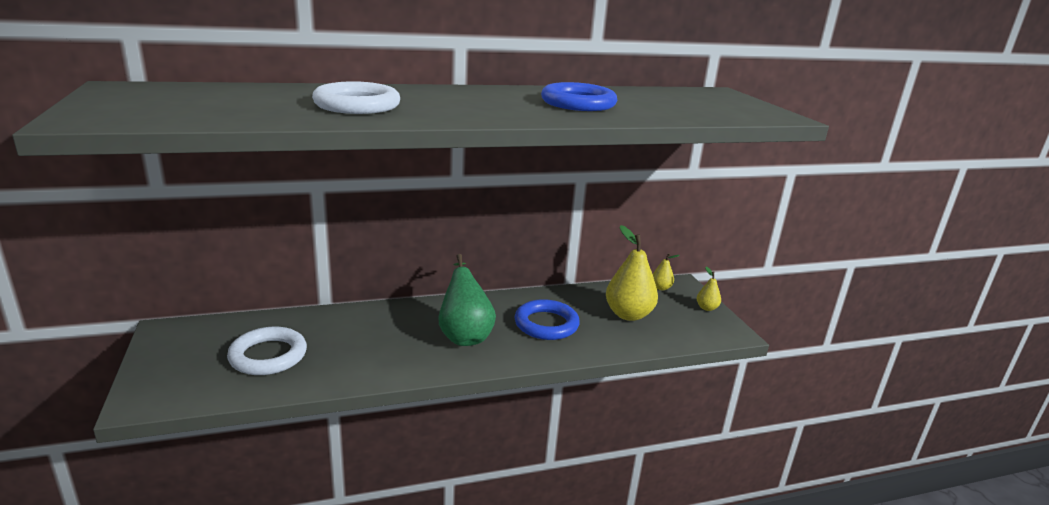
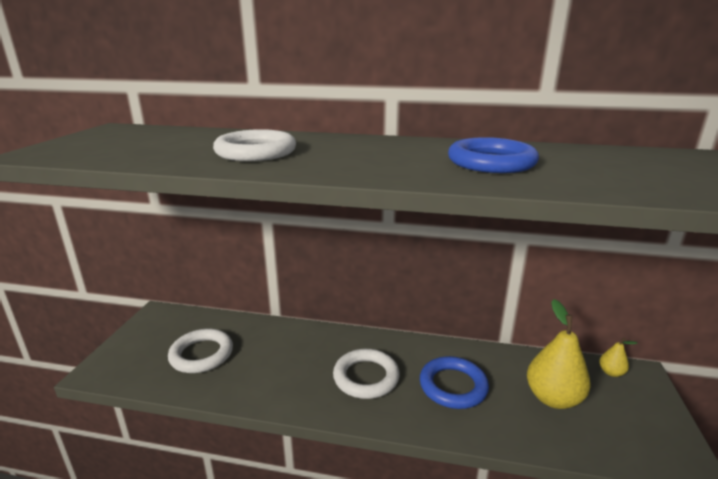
camera: 30 degrees right, 0 degrees up
green pear [438,254,496,346] -> white ring [333,349,400,399]
yellow pear [697,267,721,311] -> none

